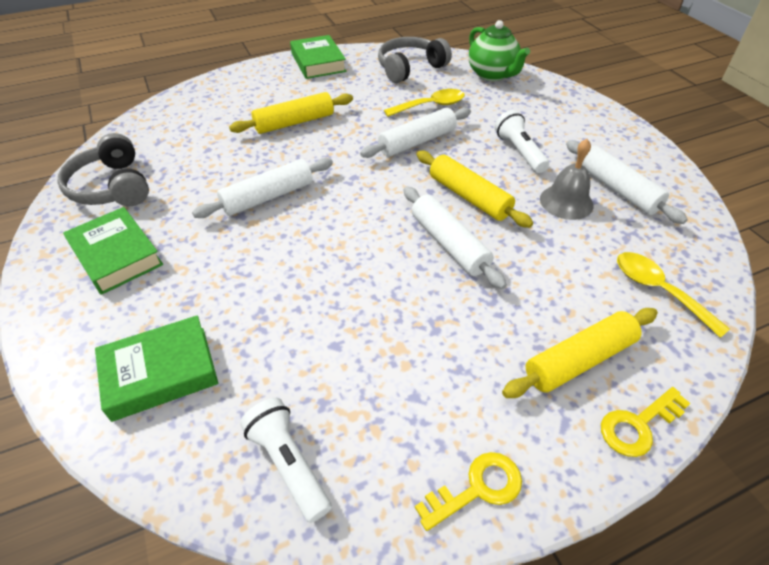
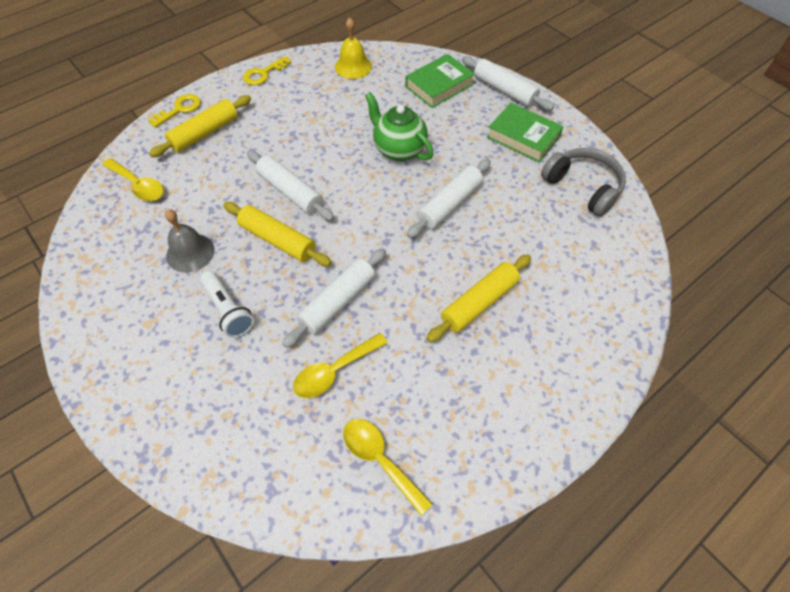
camera: 165 degrees right, 10 degrees up
white flashlight [240,398,332,523] -> yellow bell [335,18,372,79]
green book [290,35,346,79] -> none
grey headphones [378,37,452,83] -> yellow spoon [343,419,433,516]
green teapot [468,20,530,81] -> green teapot moved to [365,92,434,161]
white rolling pin [566,140,688,224] -> white rolling pin moved to [462,56,554,111]

